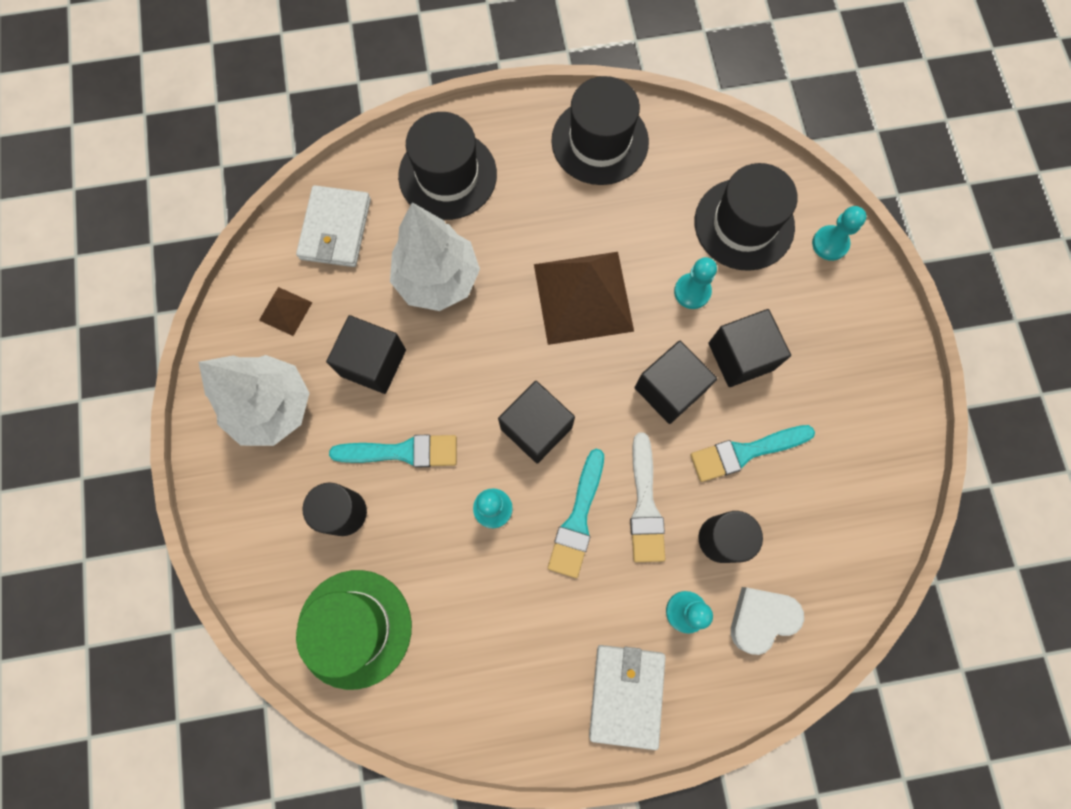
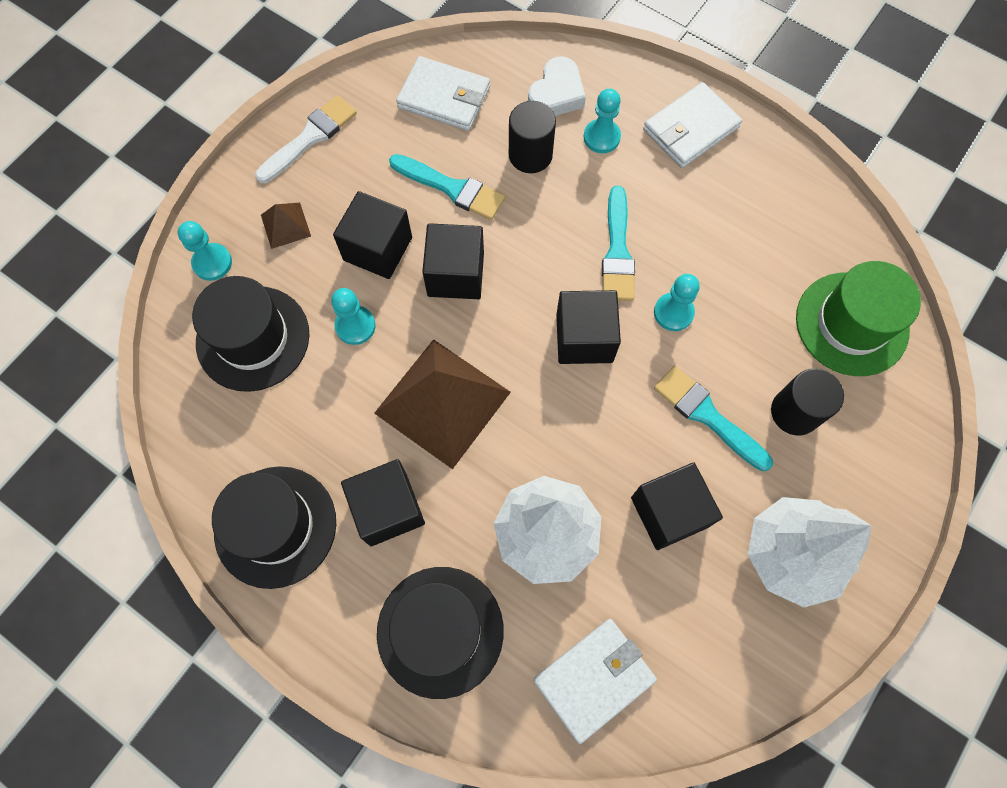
camera: 135 degrees left, 5 degrees down
brown pyramid [259,287,313,336] -> brown pyramid moved to [261,203,311,249]
turquoise brush [548,449,604,578] -> turquoise brush turned 120 degrees clockwise [602,186,635,301]
white brush [630,432,665,562] -> white brush moved to [255,95,357,183]
white heart [731,587,804,655] -> white heart turned 75 degrees counterclockwise [528,56,586,116]
none -> black cube [341,459,425,546]
none -> white wallet [396,56,490,131]

